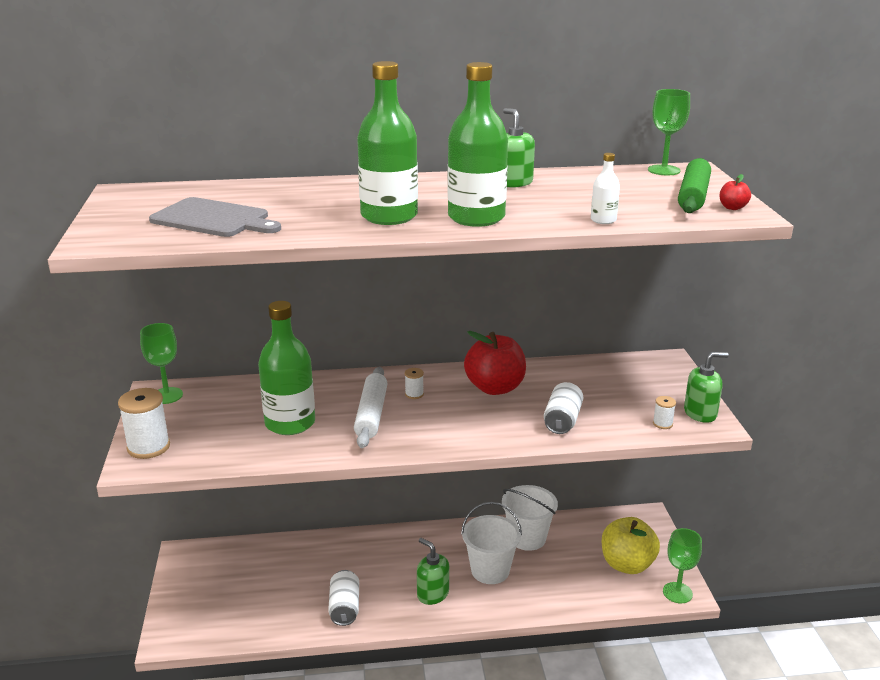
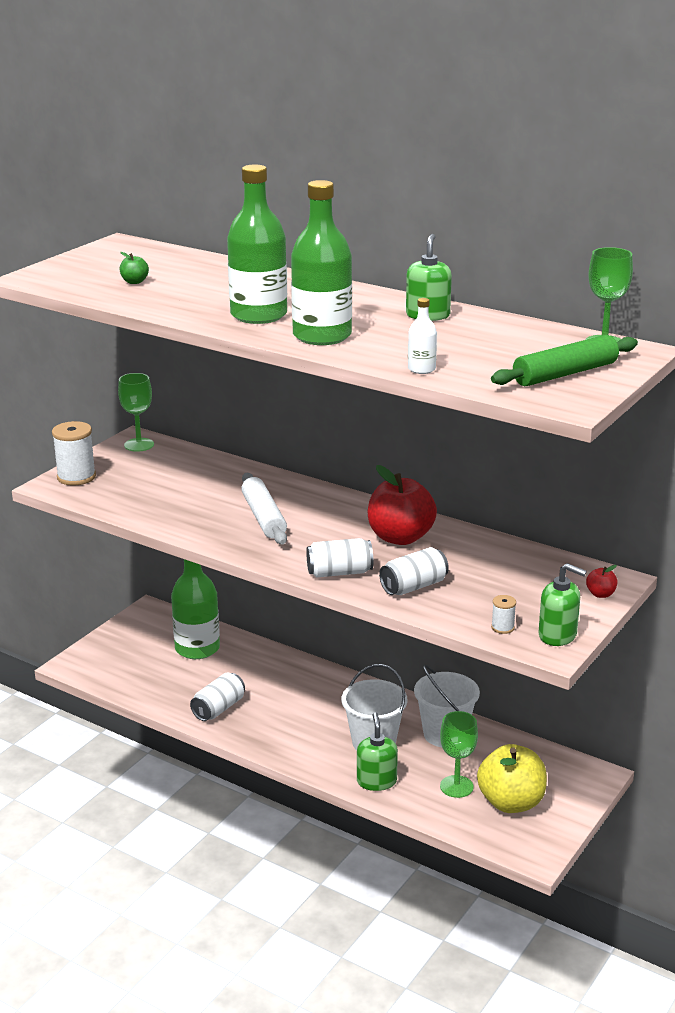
camera: 40 degrees right, 0 degrees up
grey cutting board [149,197,281,237] -> green apple [120,252,149,284]
green bottle [258,301,315,435] -> green bottle moved to [171,559,220,659]
white rolling pin [354,367,388,448] -> white rolling pin turned 60 degrees counterclockwise [241,473,287,545]
white spool [405,368,424,399] -> none
green soap dispenser [417,538,449,605] -> green soap dispenser moved to [357,712,398,791]
green goblet [663,528,702,603] -> green goblet moved to [440,711,478,798]
red apple [720,174,751,210] -> red apple moved to [586,565,617,598]
none -> white can [306,538,373,578]

